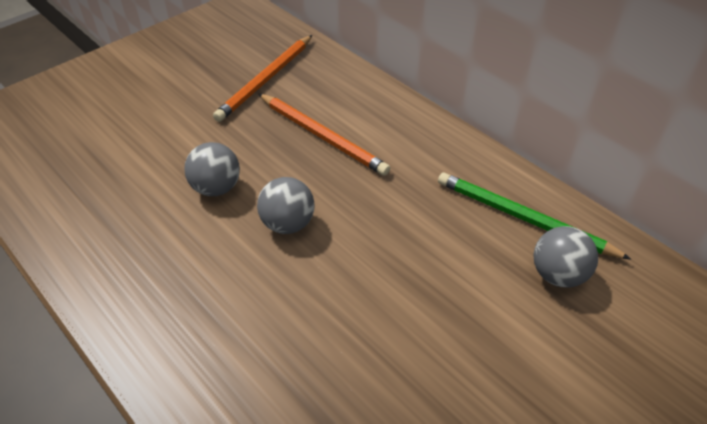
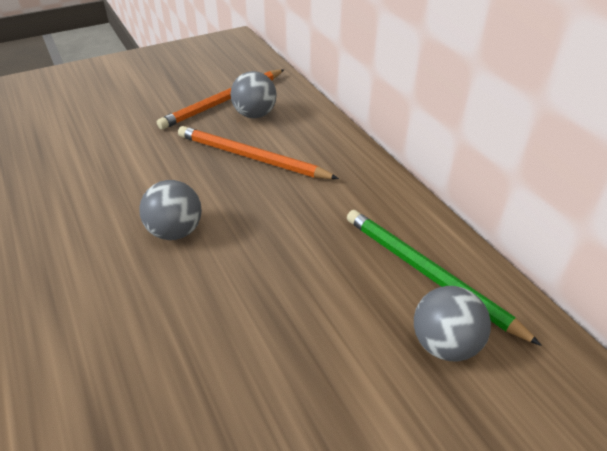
camera: 15 degrees right, 5 degrees down
grey ball [184,142,240,196] -> grey ball moved to [231,71,277,118]
orange pencil [259,94,390,176] -> orange pencil turned 150 degrees clockwise [178,126,339,179]

